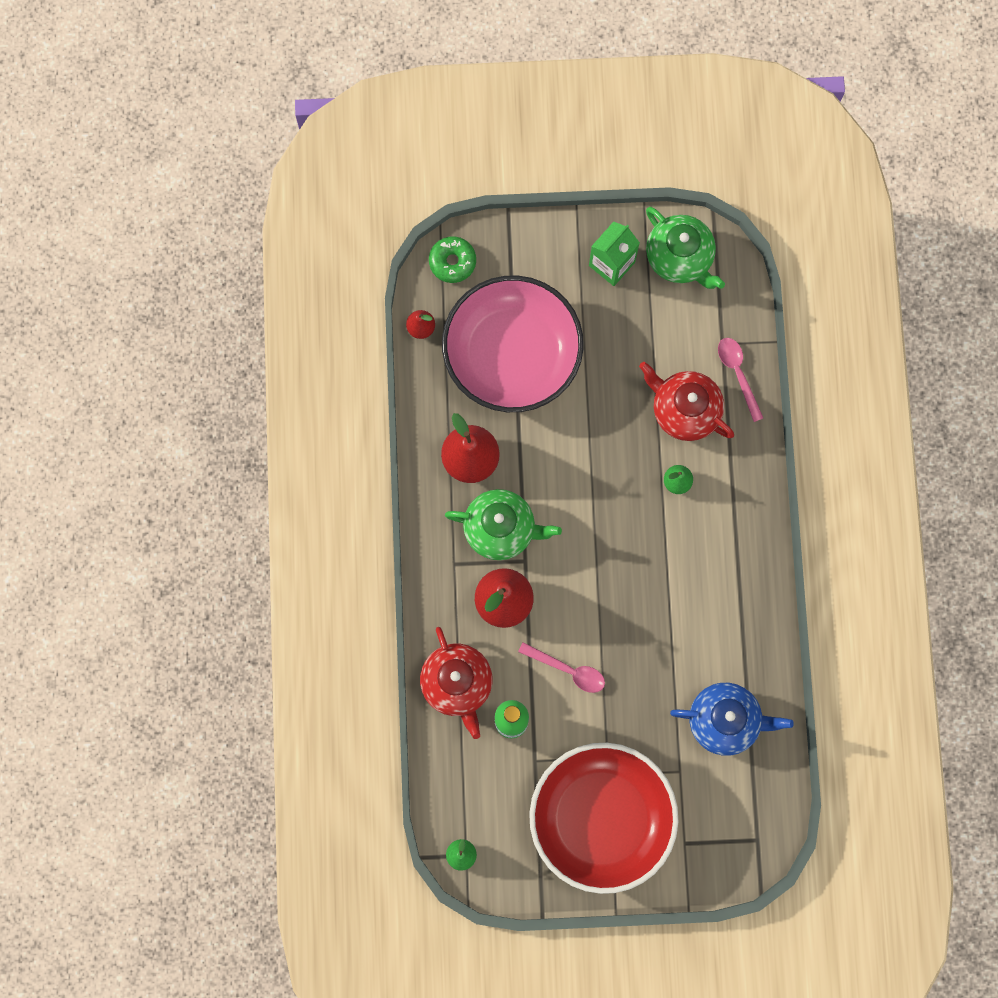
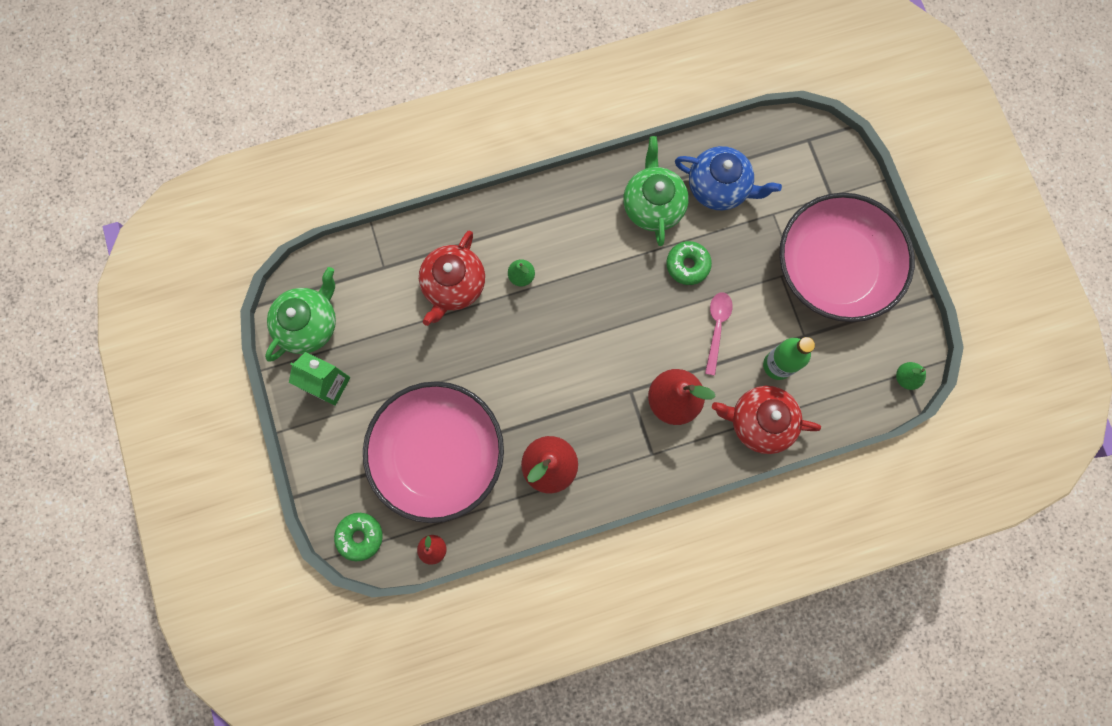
camera: 105 degrees left, 0 degrees up
red teapot [420,627,492,739] -> red teapot turned 135 degrees counterclockwise [712,386,821,454]
green teapot [445,489,562,560] -> green teapot moved to [623,136,689,246]
red bowl [529,743,678,894] -> pink bowl [779,193,915,322]
blue teapot [670,683,794,756] -> blue teapot turned 120 degrees clockwise [675,146,782,210]
pink spoon [718,338,763,422] -> none
none -> green donut [666,241,712,285]

